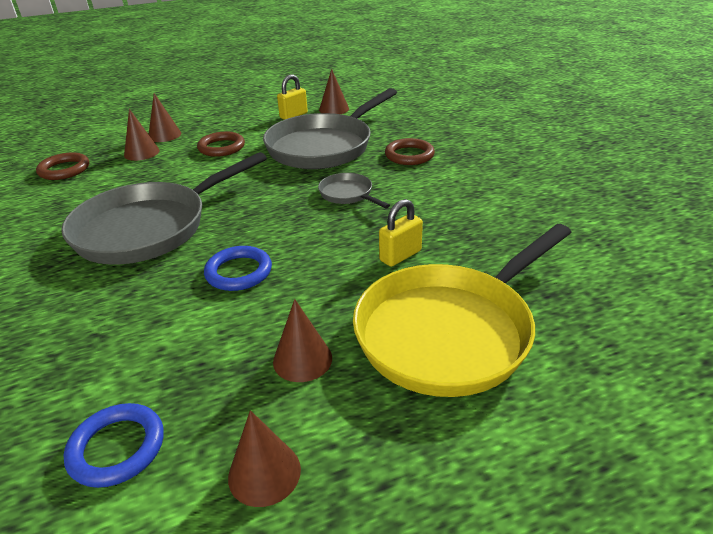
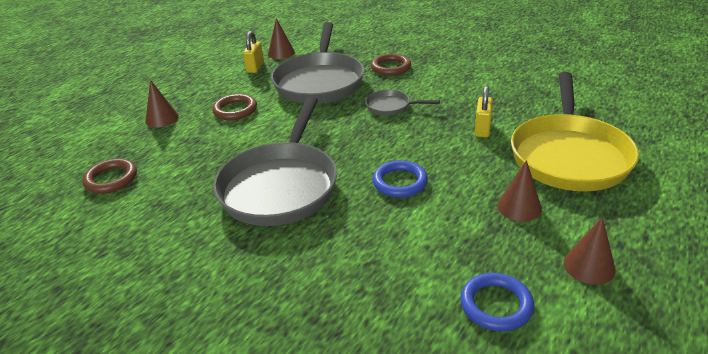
camera: 35 degrees left, 0 degrees up
brown cone [124,109,160,161] -> none

